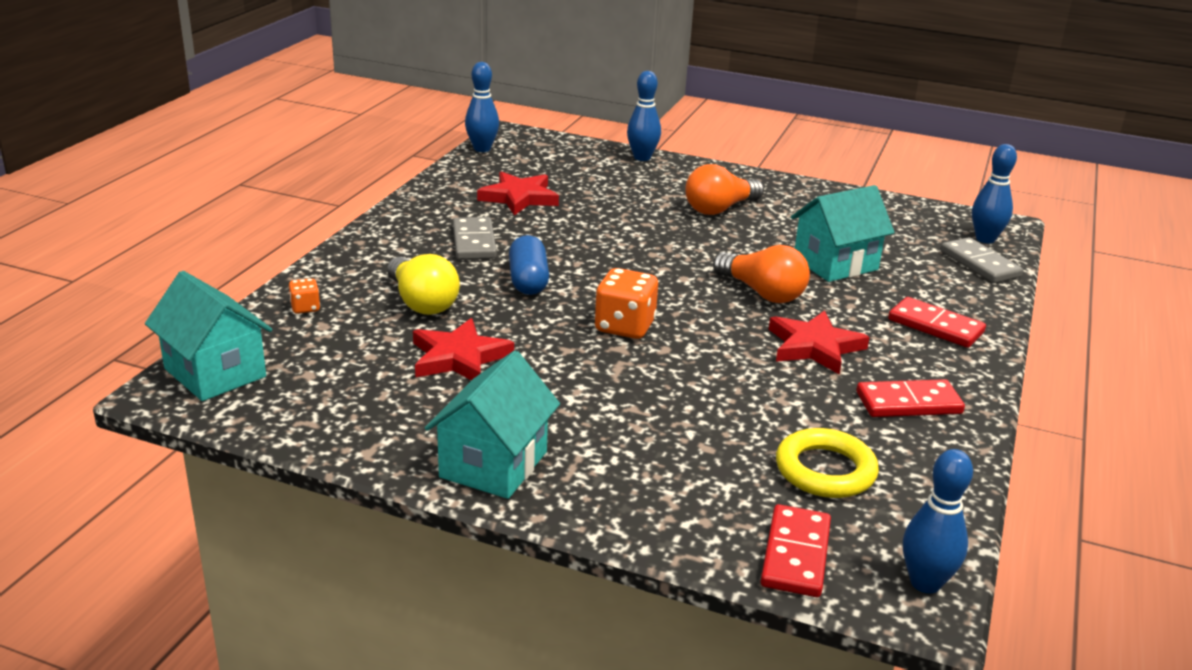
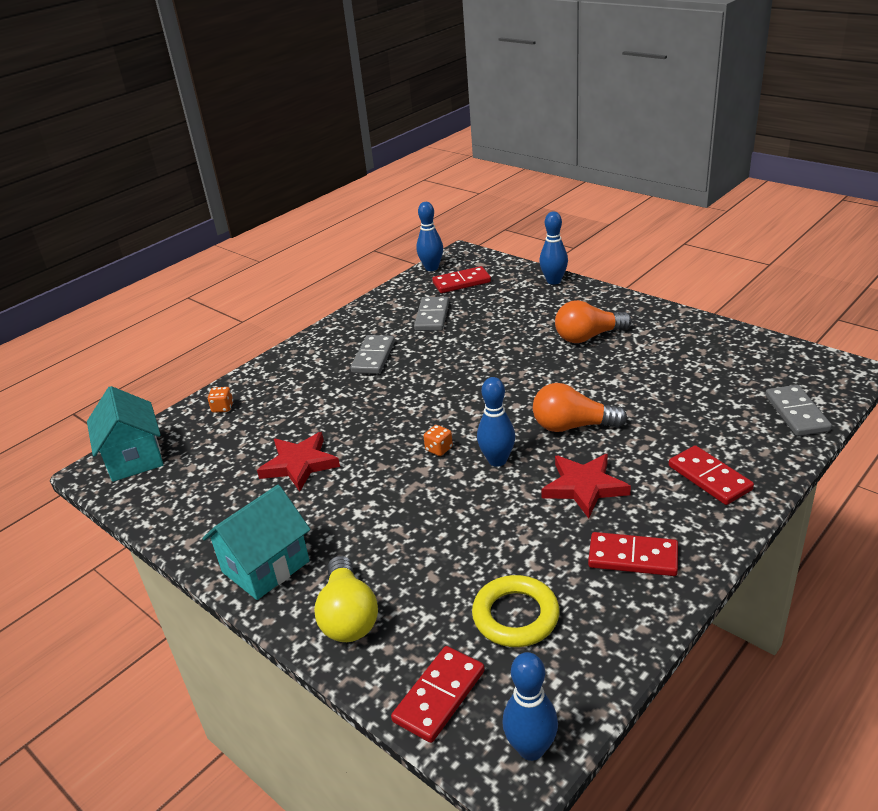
camera: 25 degrees right, 5 degrees up
yellow light bulb [387,254,460,315] -> yellow light bulb moved to [314,556,378,642]
red star [477,171,559,216] -> grey domino [414,297,449,331]
blue capsule [509,235,549,295] -> none
orange dice [595,268,658,339] -> orange dice [424,425,453,456], size x0.51
orange light bulb [713,245,810,303] -> orange light bulb turned 120 degrees clockwise [533,383,627,432]
turquoise house [791,185,895,282] -> none
blue bowling pin [972,144,1017,243] -> blue bowling pin moved to [477,377,515,467]
none -> red domino [432,266,491,293]

